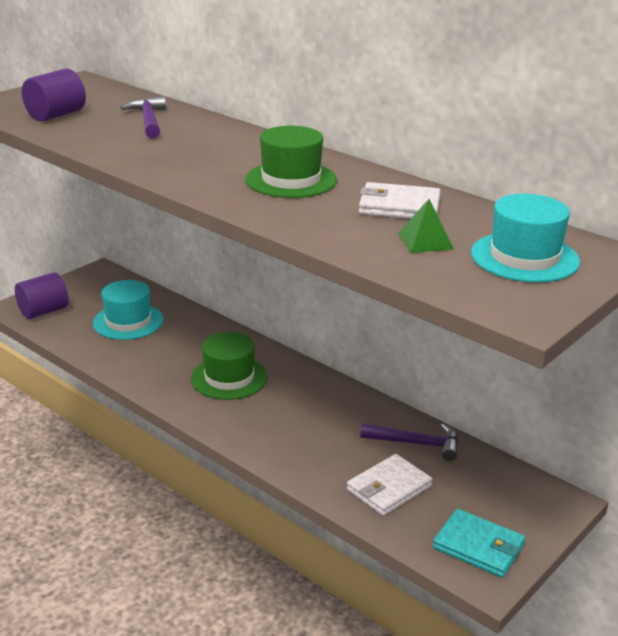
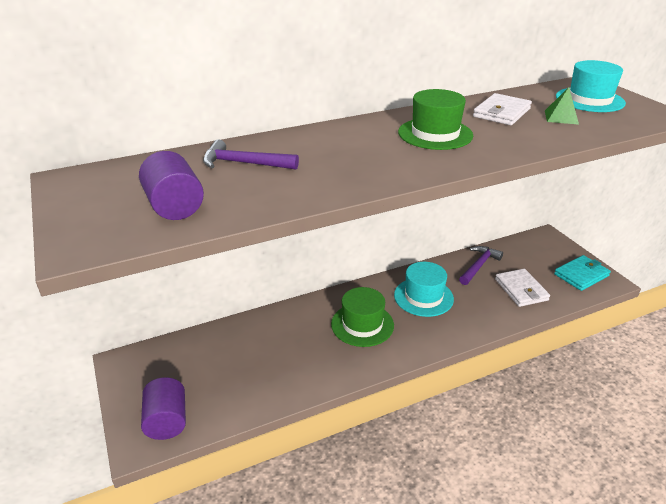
camera: 65 degrees left, 5 degrees up
turquoise hat [93,280,164,340] -> turquoise hat moved to [394,262,454,317]

